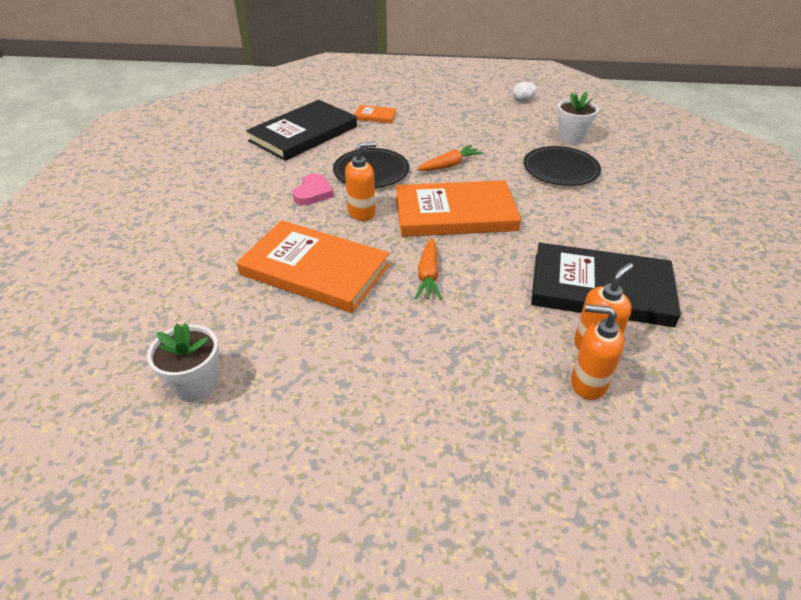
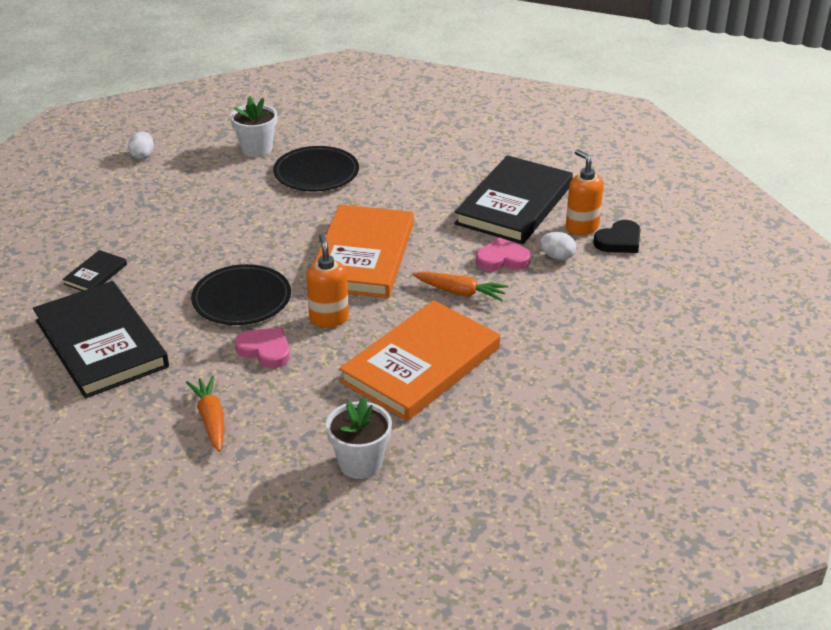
camera: 75 degrees left, 5 degrees down
white flower pot [147,323,219,402] -> white flower pot moved to [326,397,392,479]
orange book [354,105,396,123] -> black book [63,250,127,291]
orange carrot [417,145,483,171] -> orange carrot moved to [186,376,224,452]
orange soap dispenser [571,304,625,400] -> black heart [593,220,641,253]
none -> pink heart [476,237,531,271]
none -> white egg [540,232,576,260]

